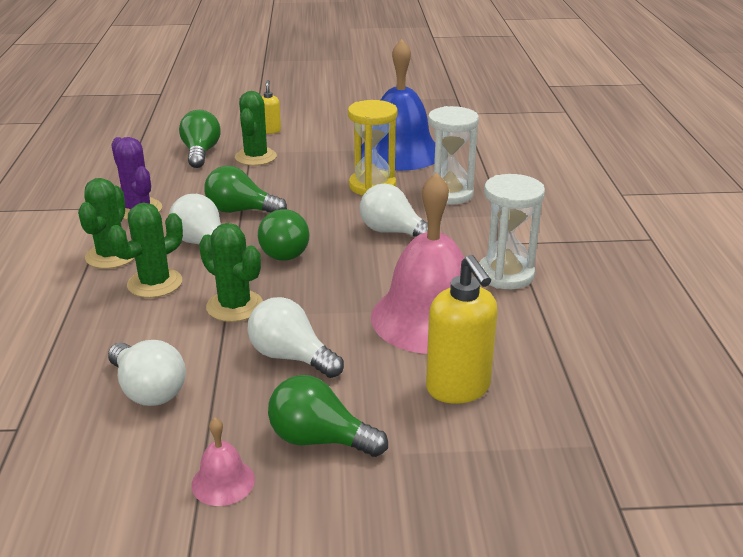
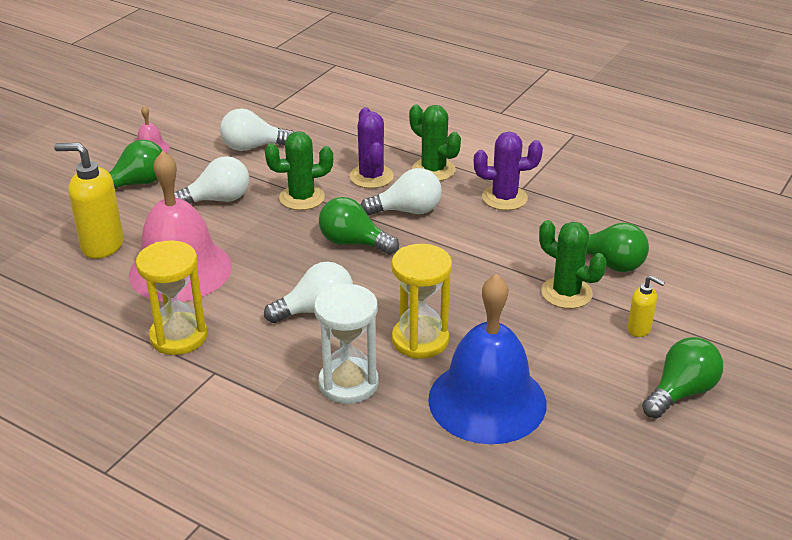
camera: 125 degrees right, 5 degrees up
green cactus [108,203,183,298] -> purple cactus [349,107,394,188]
green light bulb [204,166,287,213] -> green light bulb moved to [642,337,723,419]
white hourglass [479,174,545,289] -> yellow hourglass [136,240,207,355]

